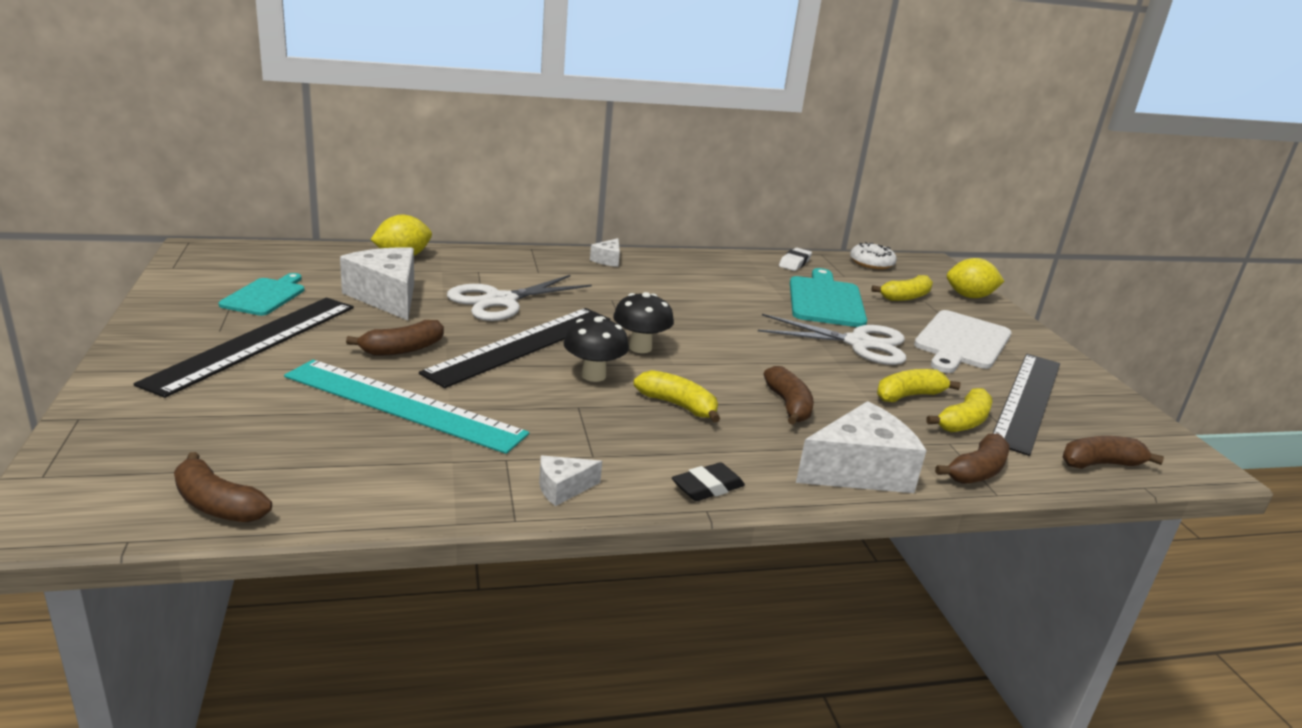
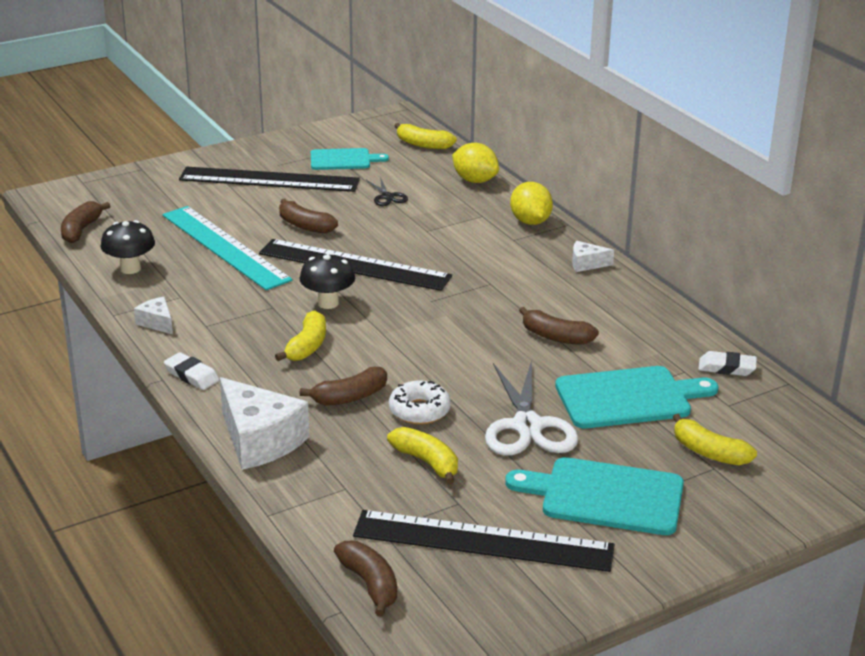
camera: 75 degrees right, 5 degrees up
turquoise ruler [284,360,529,454] -> turquoise ruler turned 45 degrees counterclockwise [162,206,292,290]
white cheese [340,247,414,320] -> black scissors [366,177,408,206]
white scissors [447,275,592,321] -> none
black mushroom [613,292,674,353] -> black mushroom moved to [100,220,155,274]
black eraser [672,462,745,501] -> white eraser [164,352,219,390]
white donut [850,242,897,270] -> white donut moved to [389,380,451,425]
white cutting board [914,310,1012,373] -> turquoise cutting board [505,457,684,535]
yellow banana [926,388,992,433] -> yellow banana moved to [395,123,457,149]
brown banana [935,434,1010,484] -> brown banana moved to [519,307,599,345]
yellow lemon [947,258,1004,298] -> yellow lemon moved to [510,182,553,225]

